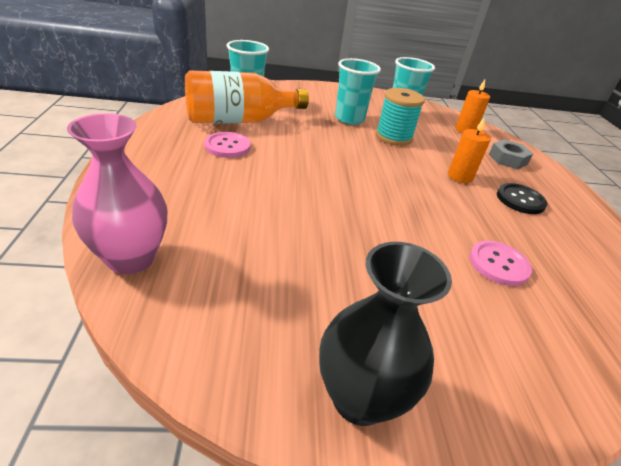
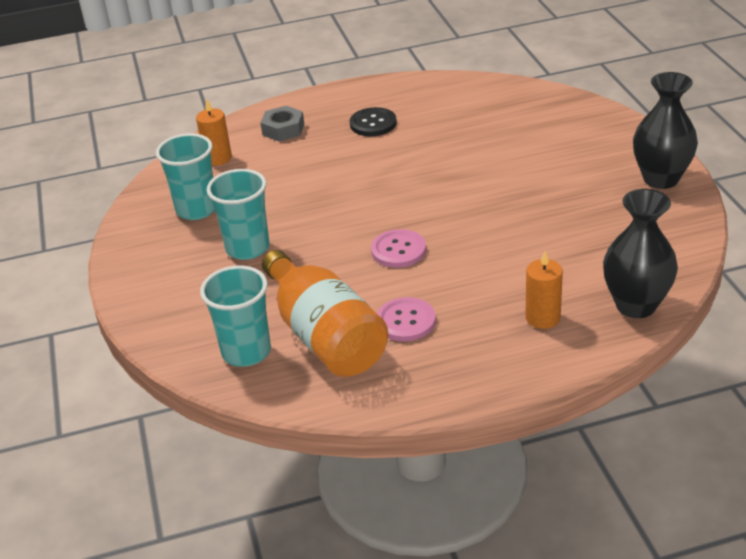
camera: 95 degrees left, 0 degrees up
pink vase [67,113,167,274] -> black vase [603,189,678,318]
turquoise spool [376,88,425,146] -> none
orange candle [448,117,491,183] -> orange candle moved to [525,251,563,329]
pink button [469,241,532,286] -> pink button moved to [371,229,426,268]

